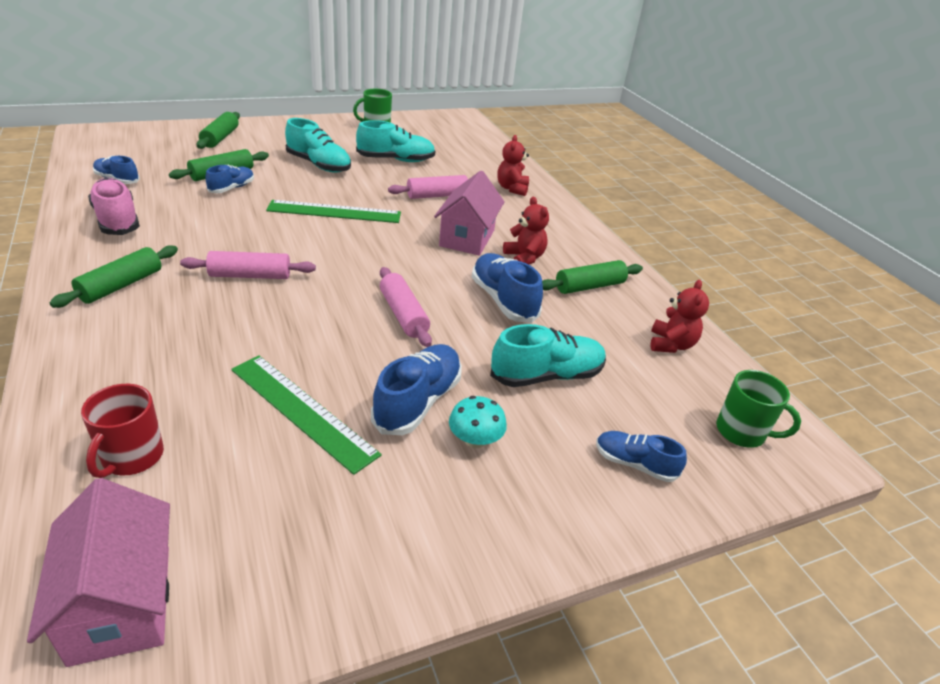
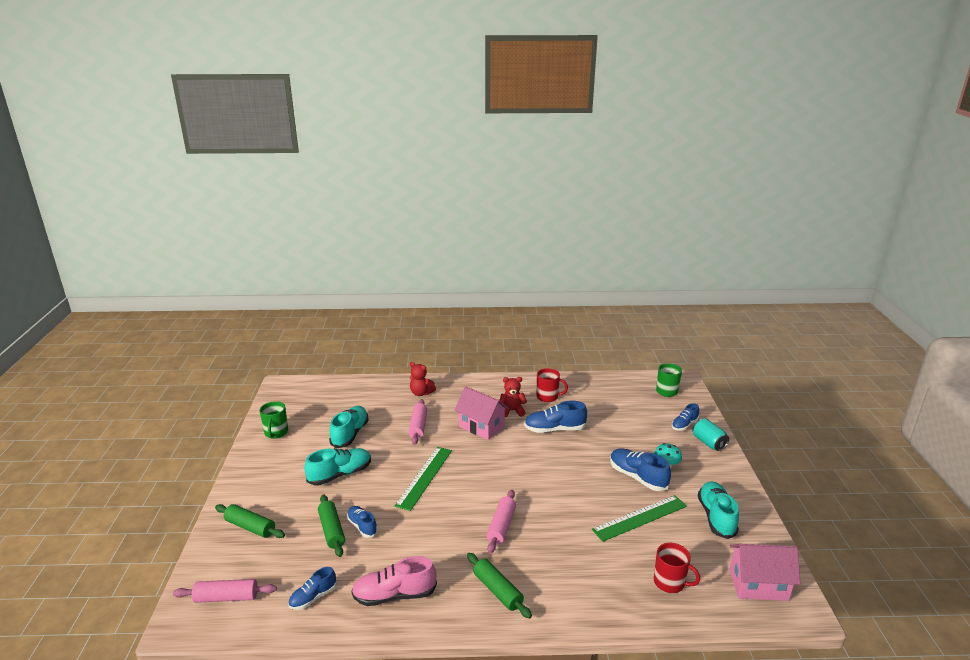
camera: 65 degrees left, 10 degrees down
pink rolling pin [380,267,432,347] -> pink rolling pin moved to [173,579,277,603]
turquoise shoe [490,324,606,387] -> turquoise shoe moved to [698,481,739,539]
green rolling pin [542,260,643,294] -> red mug [537,368,568,402]
red teddy bear [651,280,709,353] -> none
none -> turquoise can [692,419,729,451]

